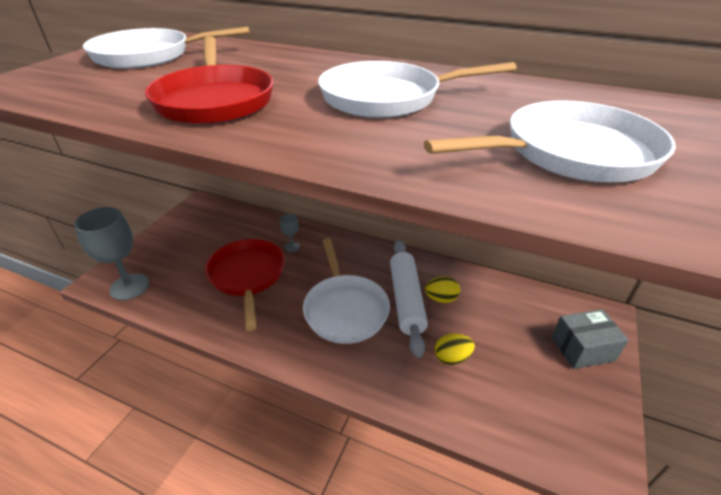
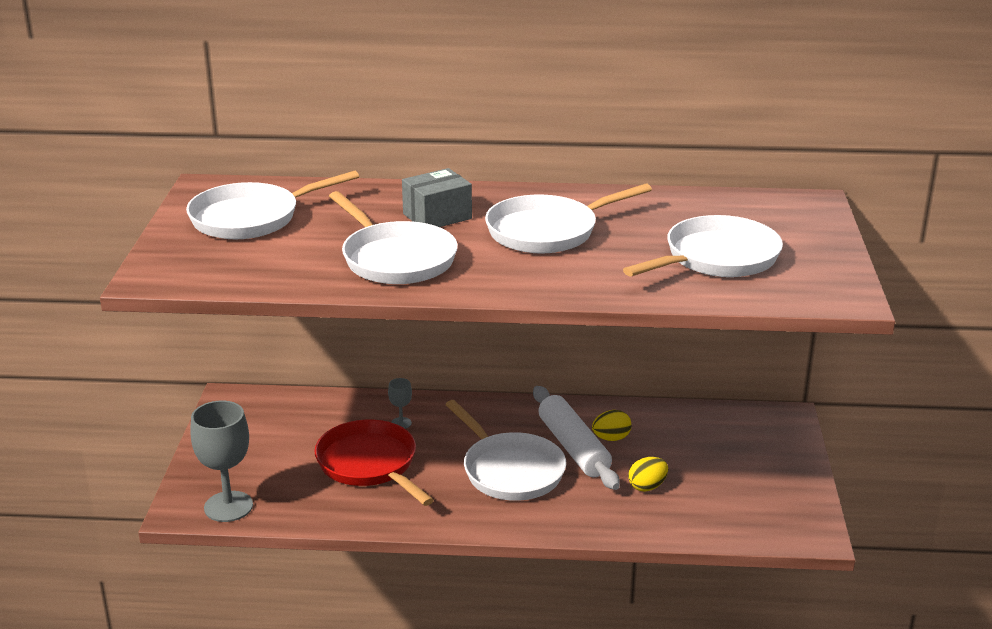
camera: 20 degrees left, 10 degrees down
red pan [145,36,274,124] -> white pan [329,191,458,284]
grey box [552,309,629,369] -> grey box moved to [402,168,472,227]

